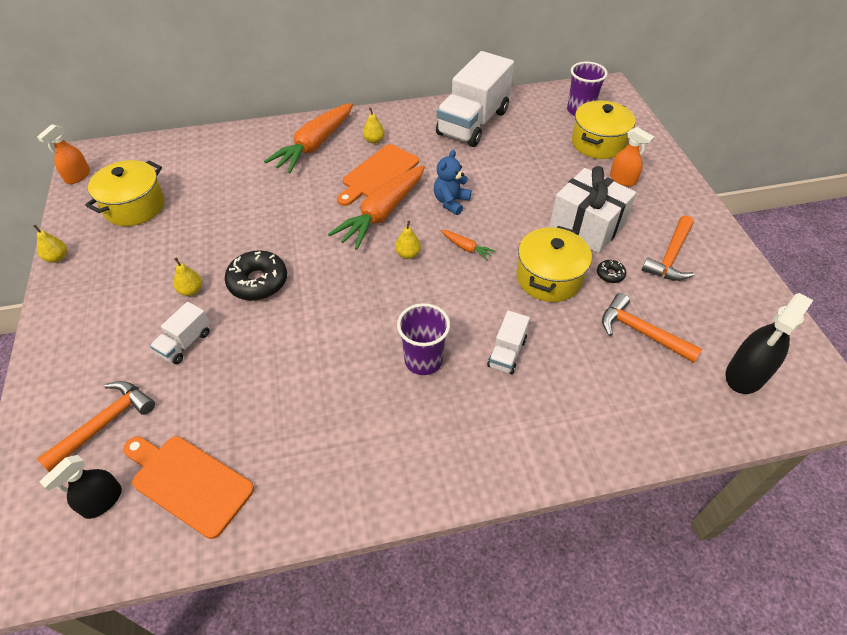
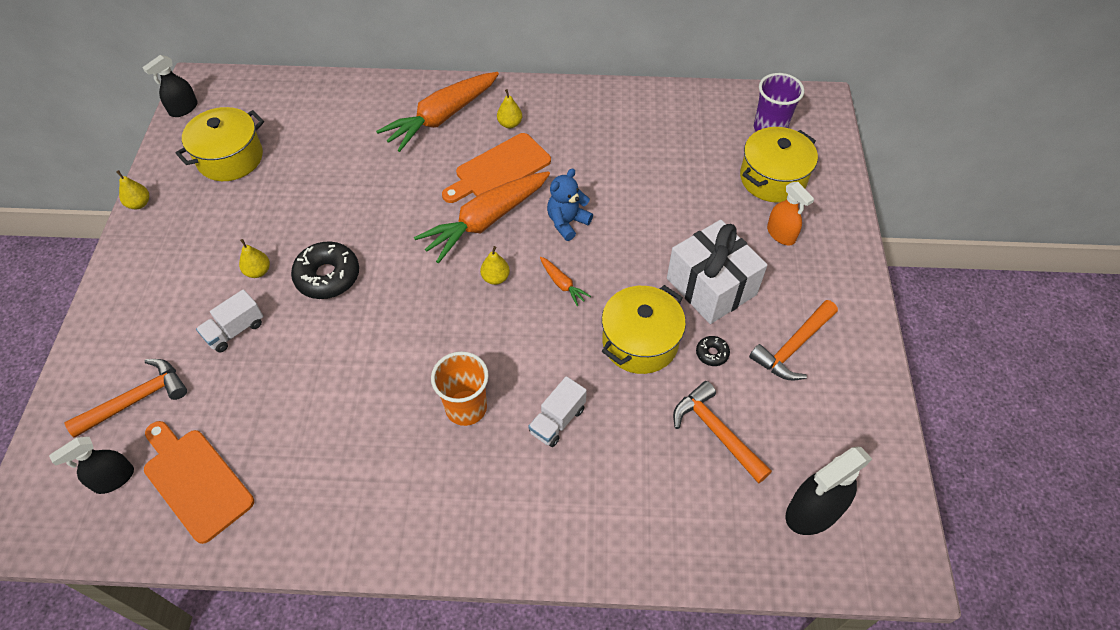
camera: 15 degrees right, 5 degrees up
orange spray bottle [37,124,90,184] -> black spray bottle [142,55,198,117]
purple cup [397,303,450,375] -> orange cup [431,351,489,426]
white truck [436,51,514,147] -> none

